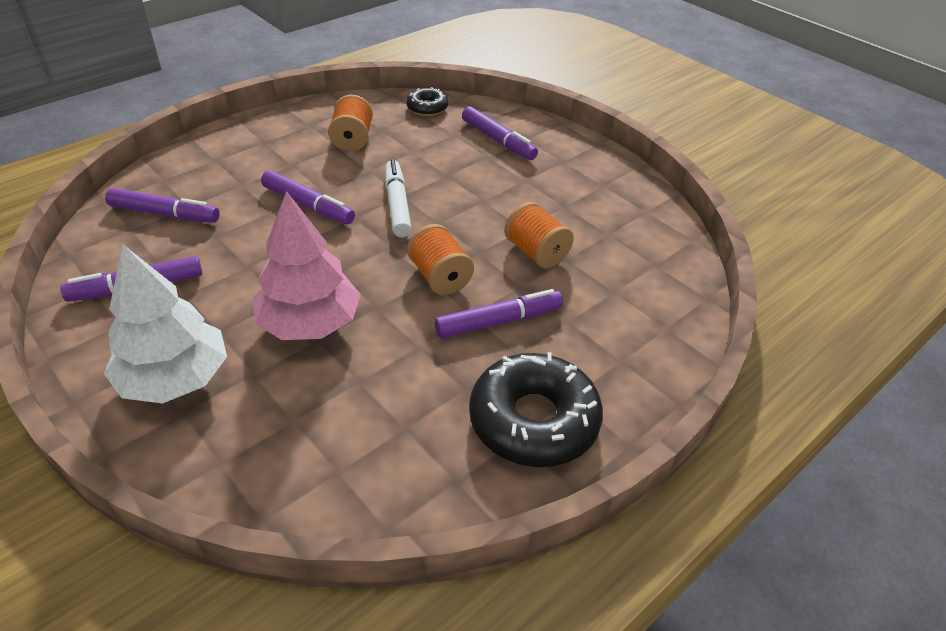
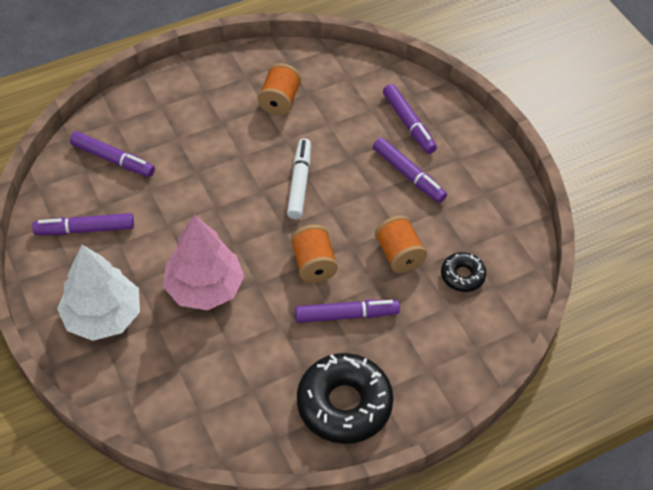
camera: 15 degrees right, 10 degrees up
purple marker [261,170,355,224] -> purple marker moved to [373,138,447,203]
black donut [406,87,448,116] -> black donut moved to [441,252,486,292]

